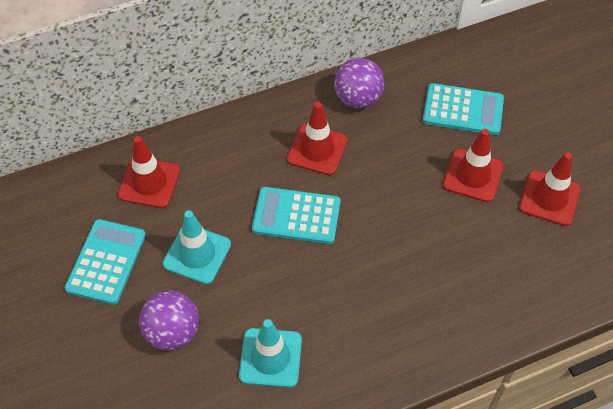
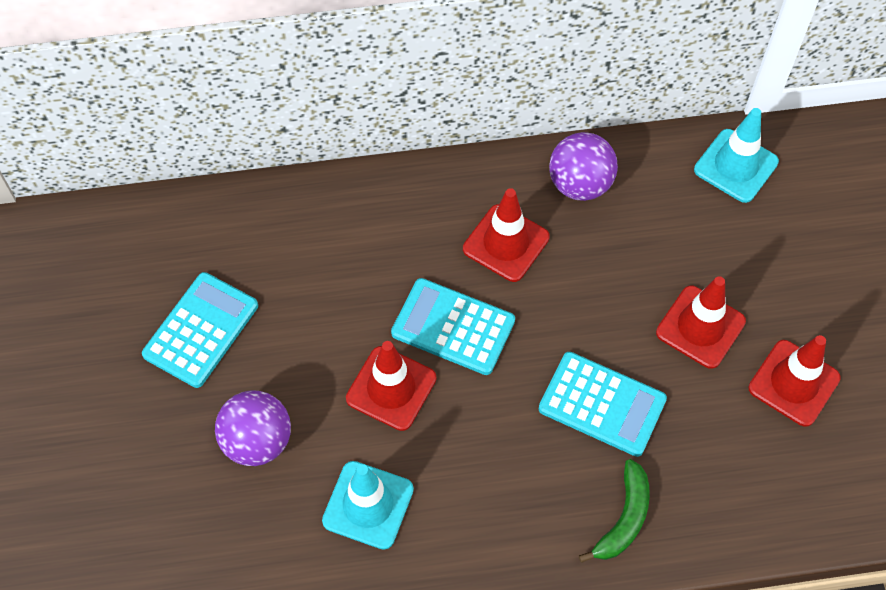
camera: 15 degrees right, 5 degrees up
red traffic cone [118,136,180,208] -> red traffic cone moved to [346,341,436,431]
turquoise traffic cone [163,210,231,284] -> turquoise traffic cone moved to [694,108,779,203]
turquoise calculator [423,83,504,135] -> turquoise calculator moved to [539,352,667,457]
none -> green banana [579,459,650,563]

